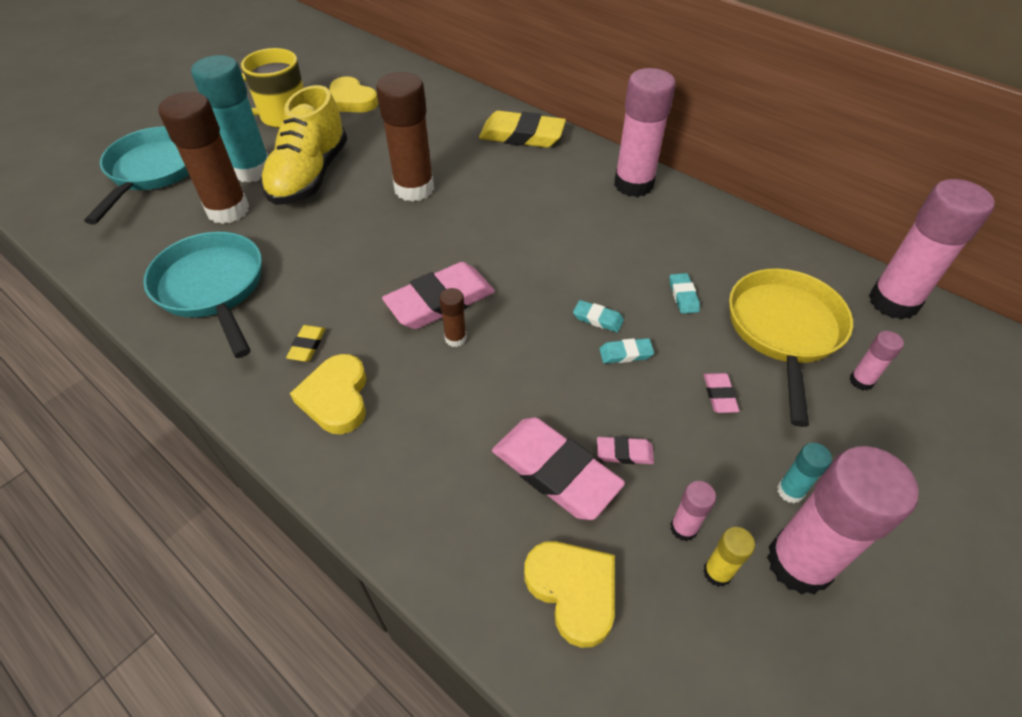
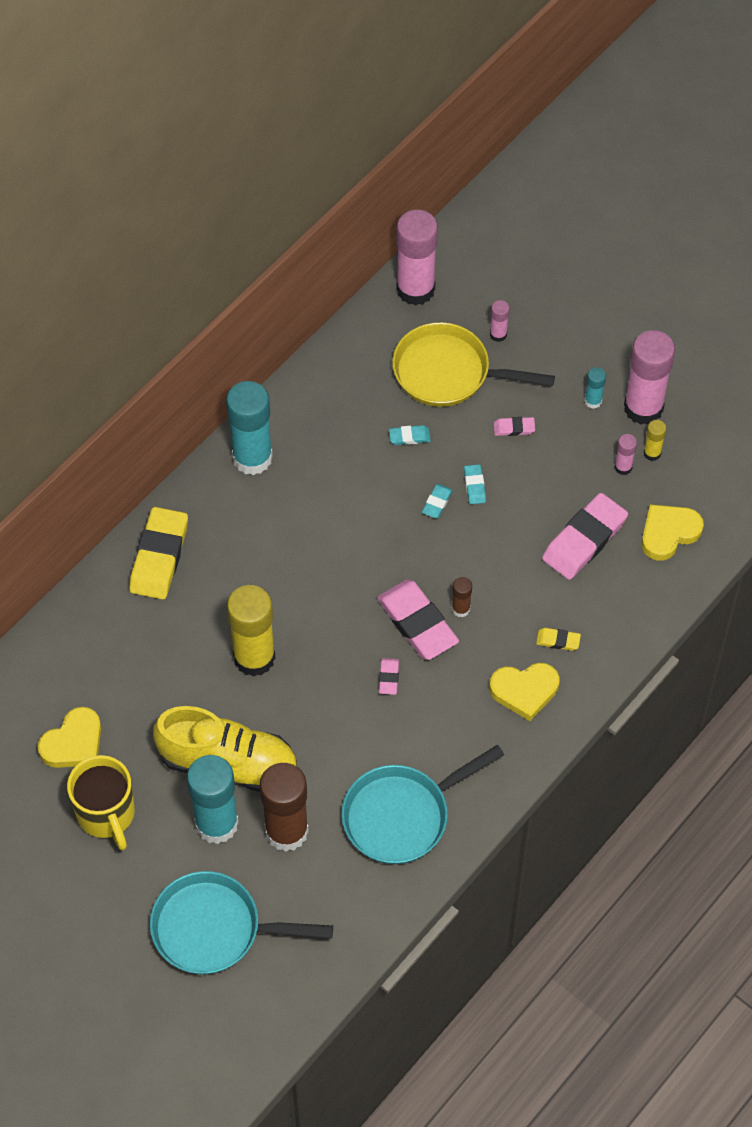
camera: 90 degrees left, 10 degrees up
yellow eraser [286,325,326,362] -> yellow eraser moved to [536,628,581,651]
brown glue stick [376,72,434,202] -> yellow glue stick [227,585,275,677]
pink eraser [597,436,654,464] -> pink eraser moved to [379,658,399,695]
pink glue stick [614,68,676,197] -> turquoise glue stick [226,381,273,475]

